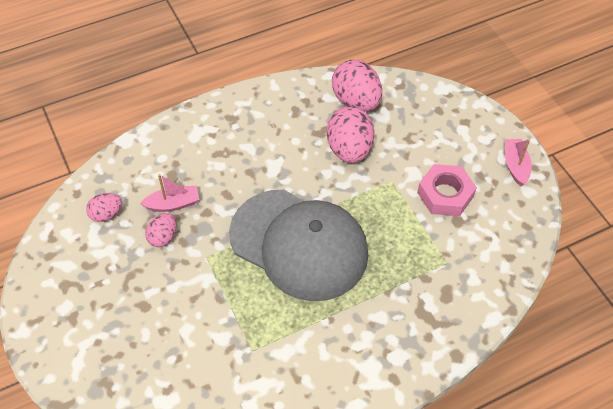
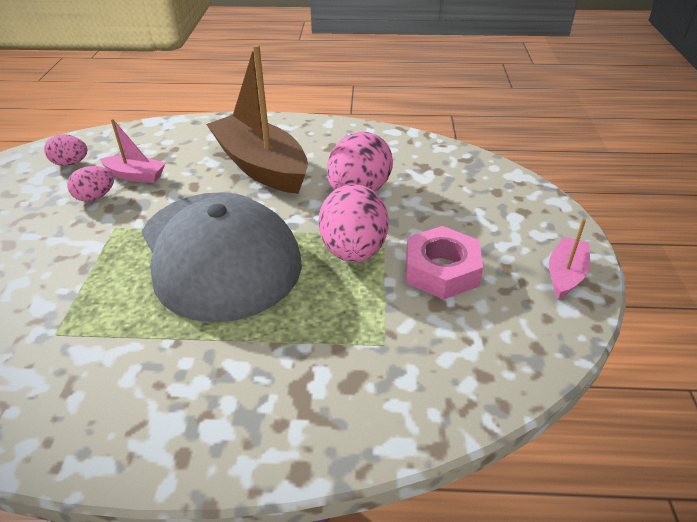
camera: 30 degrees right, 15 degrees down
pink egg [332,60,382,112] -> pink egg moved to [319,184,389,263]
none -> brown boat [206,44,308,194]

